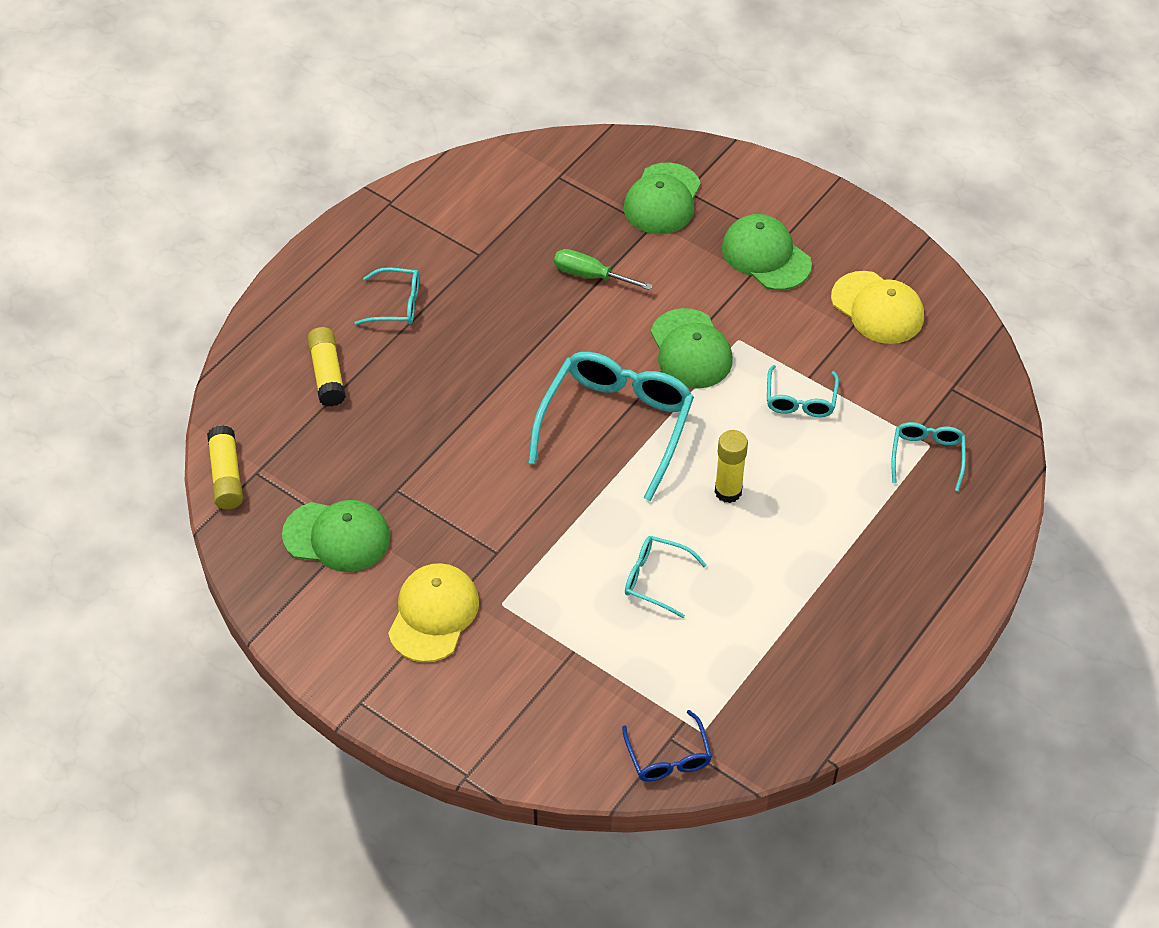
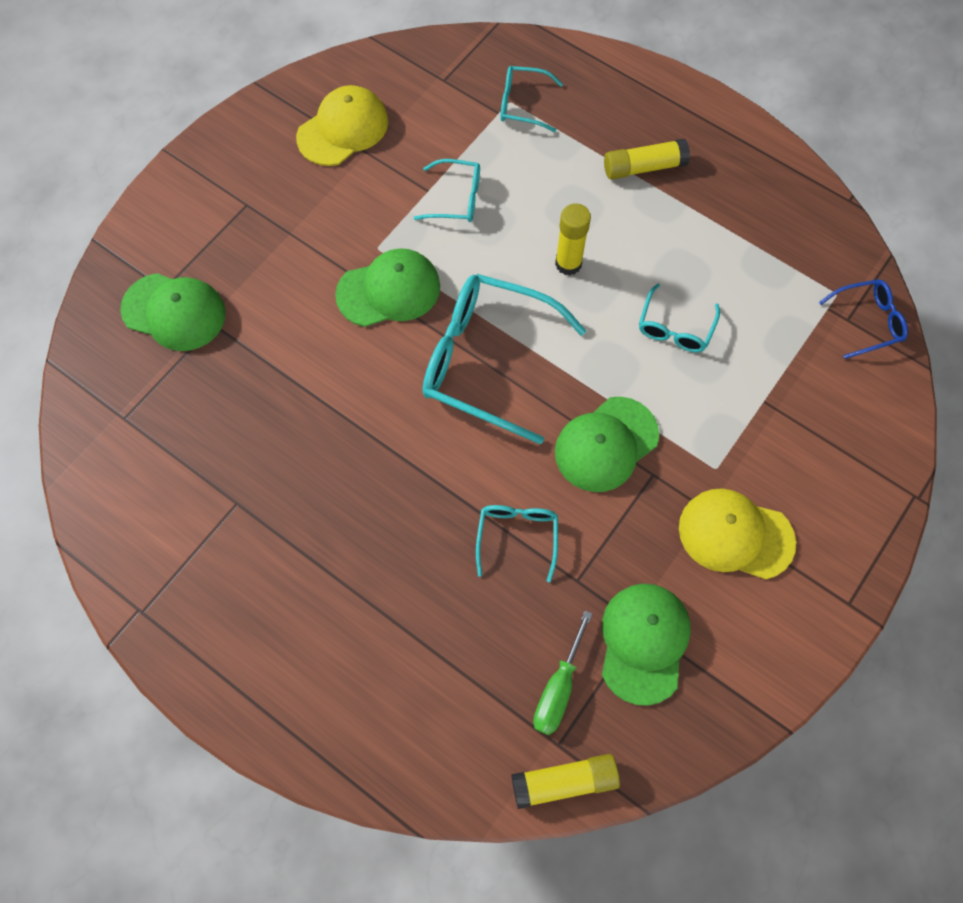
camera: 90 degrees left, 15 degrees up
yellow glue stick [307,327,346,407] -> yellow glue stick moved to [604,139,690,180]
turquoise glasses [355,267,419,325] -> turquoise glasses moved to [476,505,558,582]
green screwdriver [554,249,653,290] -> green screwdriver moved to [533,610,593,735]
green cap [722,214,812,290] -> green cap moved to [555,397,659,492]

